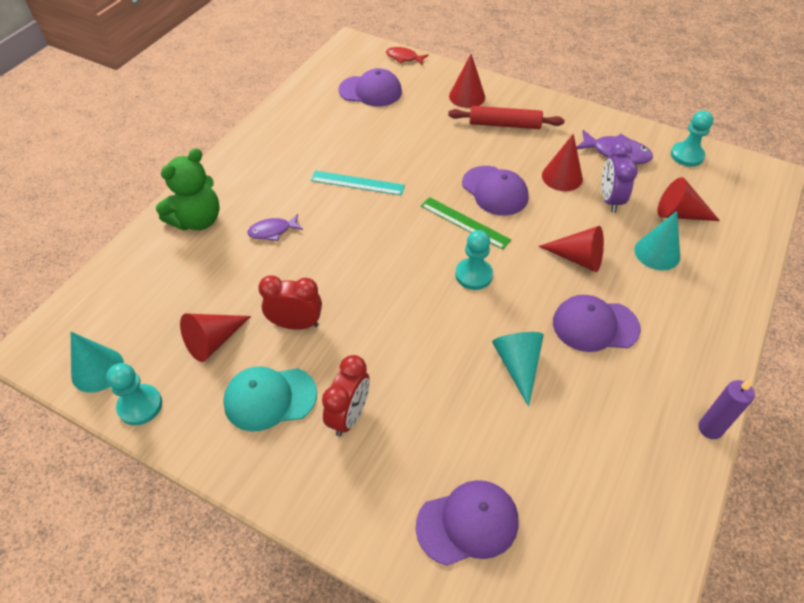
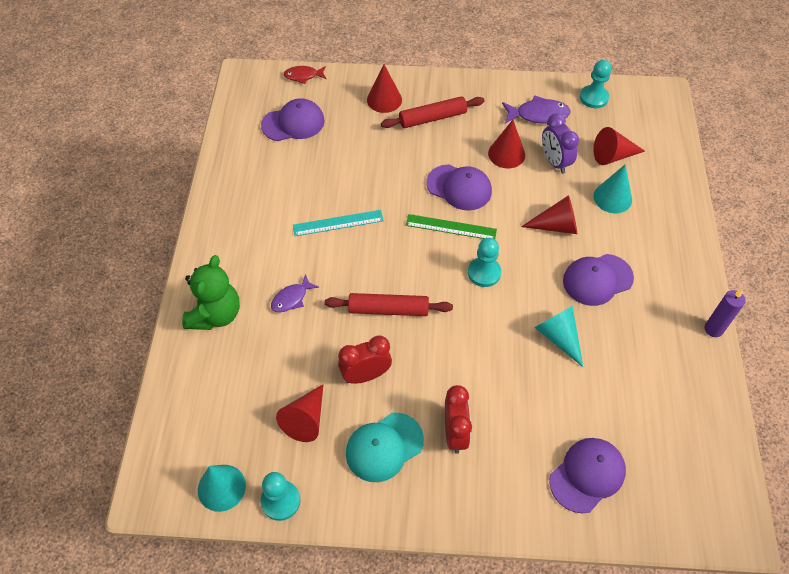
camera: 25 degrees left, 5 degrees up
none -> red rolling pin [325,293,453,316]

